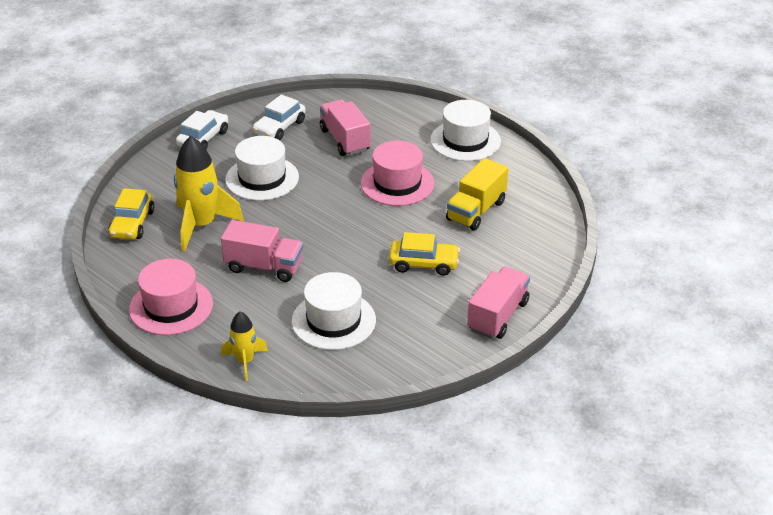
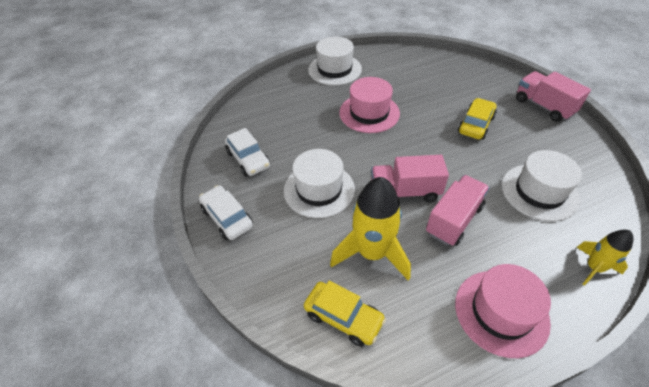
camera: 65 degrees left, 10 degrees up
pink truck [320,100,371,156] -> pink truck moved to [371,155,449,202]
yellow truck [446,158,508,231] -> none

